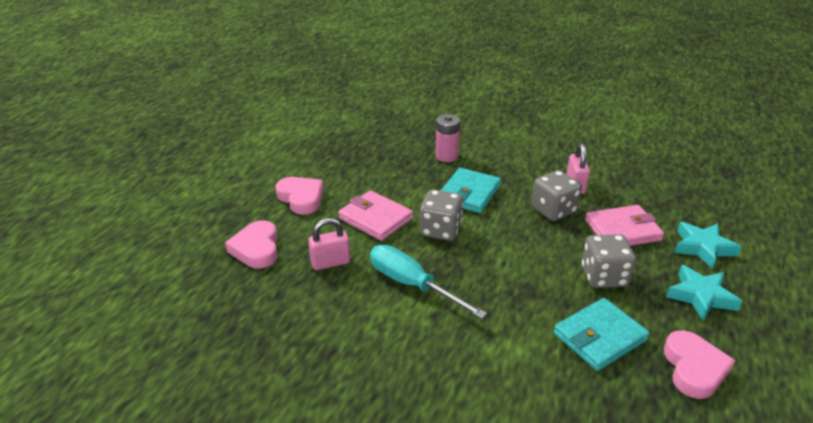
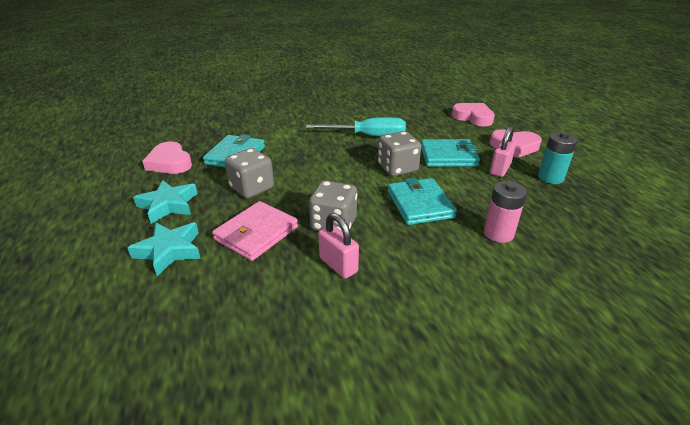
camera: 140 degrees right, 0 degrees up
pink padlock [308,218,350,270] -> pink padlock moved to [490,126,516,177]
pink wallet [338,190,413,241] -> turquoise wallet [421,139,480,167]
none -> turquoise battery [538,132,578,184]

